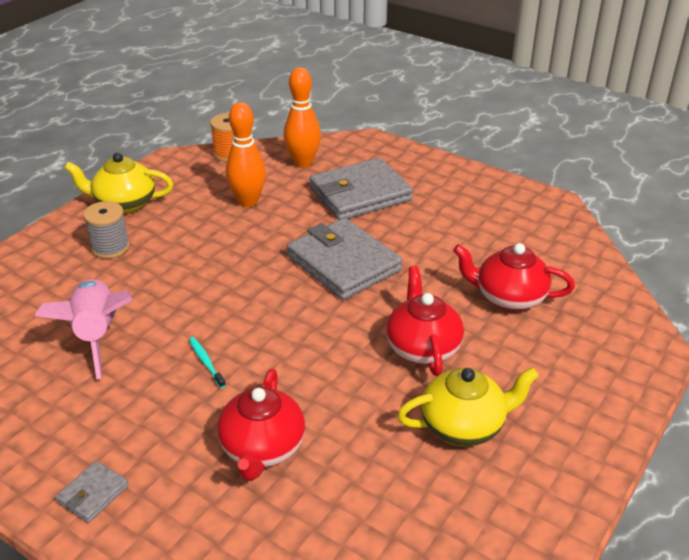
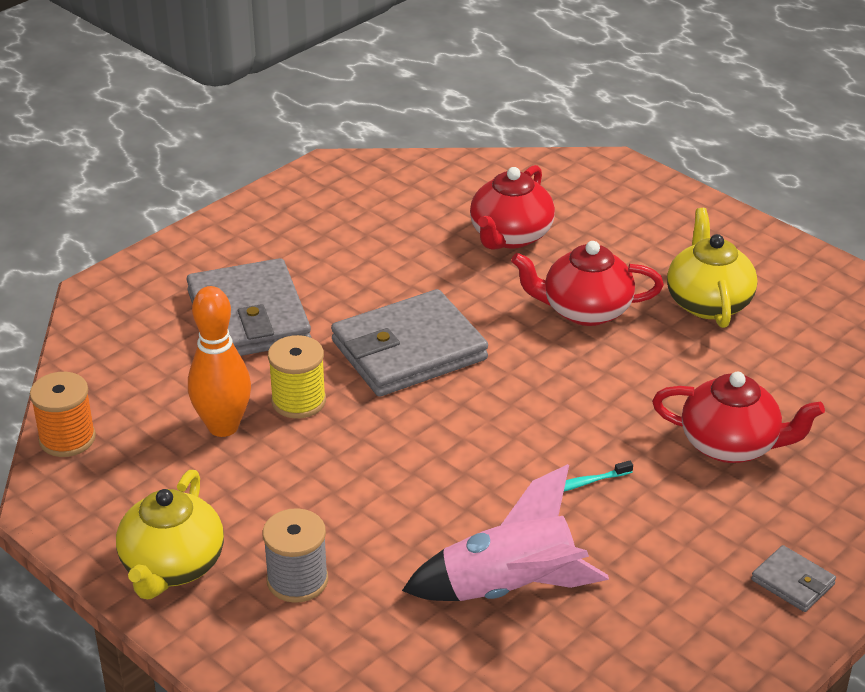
camera: 80 degrees left, 0 degrees up
orange bowling pin [284,67,321,168] -> none
none -> yellow spool [268,335,326,419]

